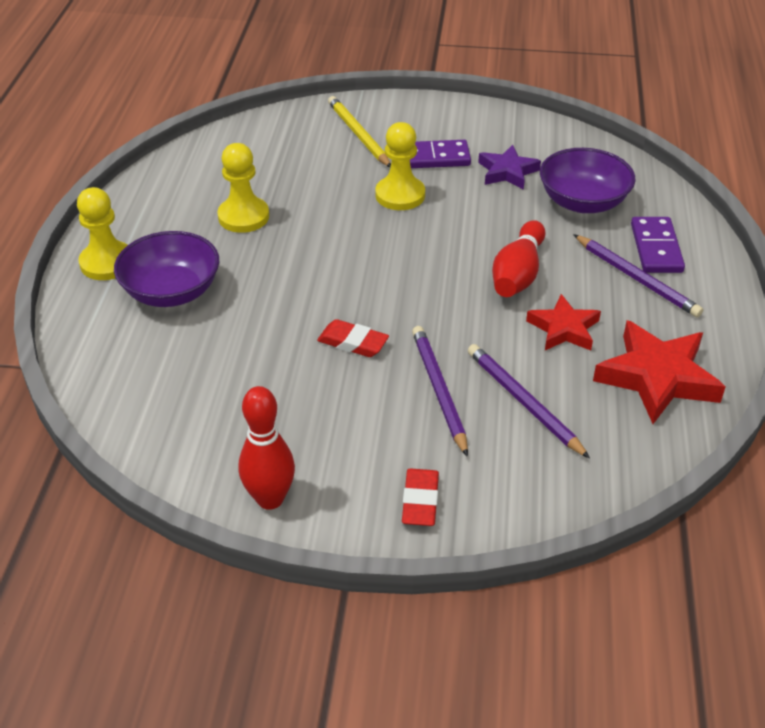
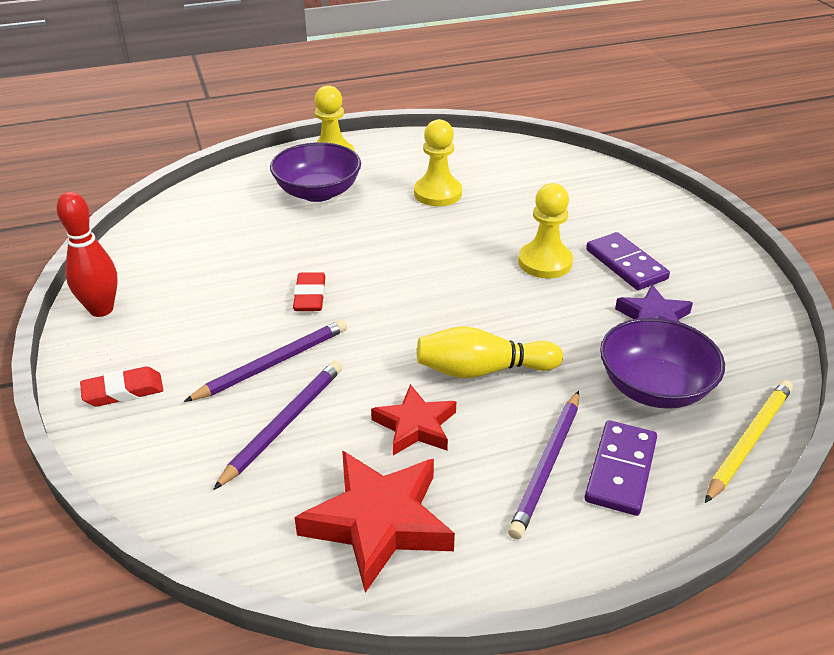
camera: 65 degrees right, 5 degrees down
yellow pencil [328,96,391,167] -> yellow pencil moved to [705,380,793,503]
red bowling pin [492,220,546,297] -> yellow bowling pin [417,326,563,378]
purple domino [631,217,685,273] -> purple domino turned 45 degrees counterclockwise [585,420,657,516]

